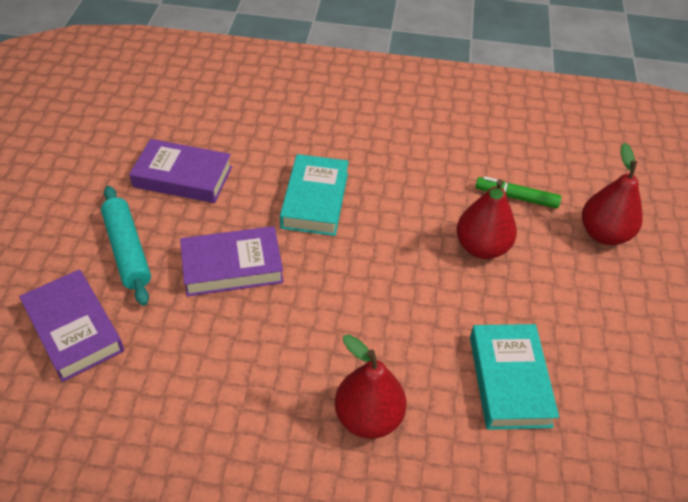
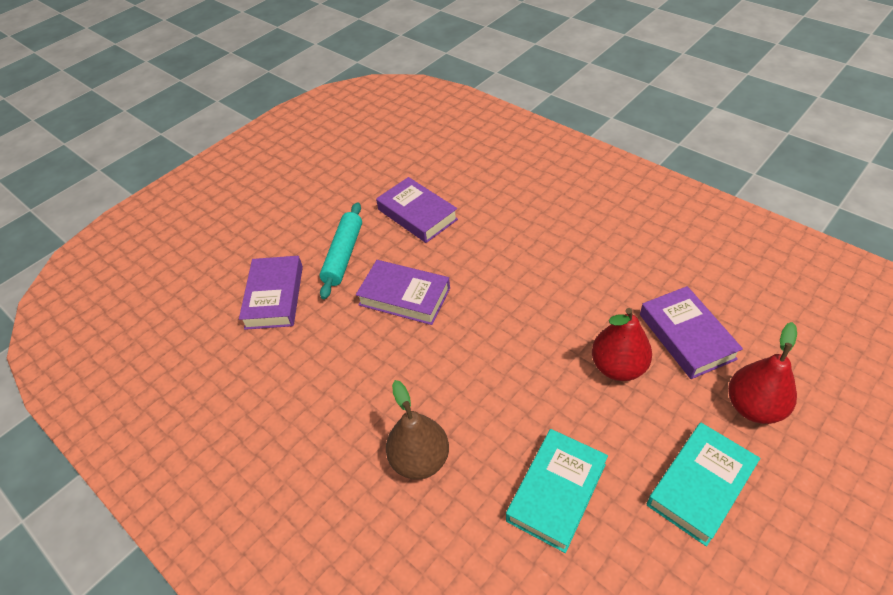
camera: 40 degrees right, 0 degrees up
turquoise book [280,154,349,236] -> turquoise book moved to [647,423,760,547]
red pear [335,334,406,439] -> brown pear [386,380,449,480]
green marker [475,176,561,209] -> purple book [640,286,743,379]

